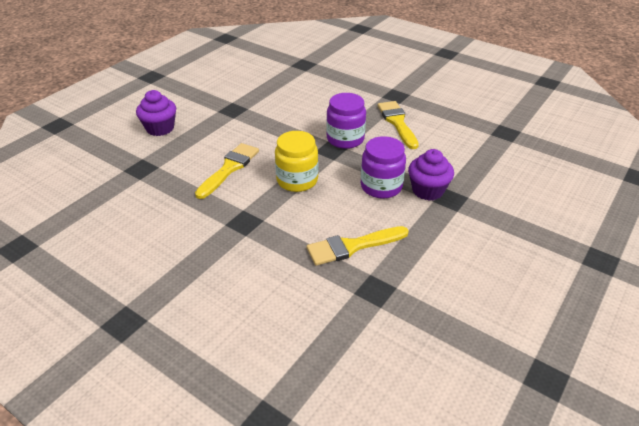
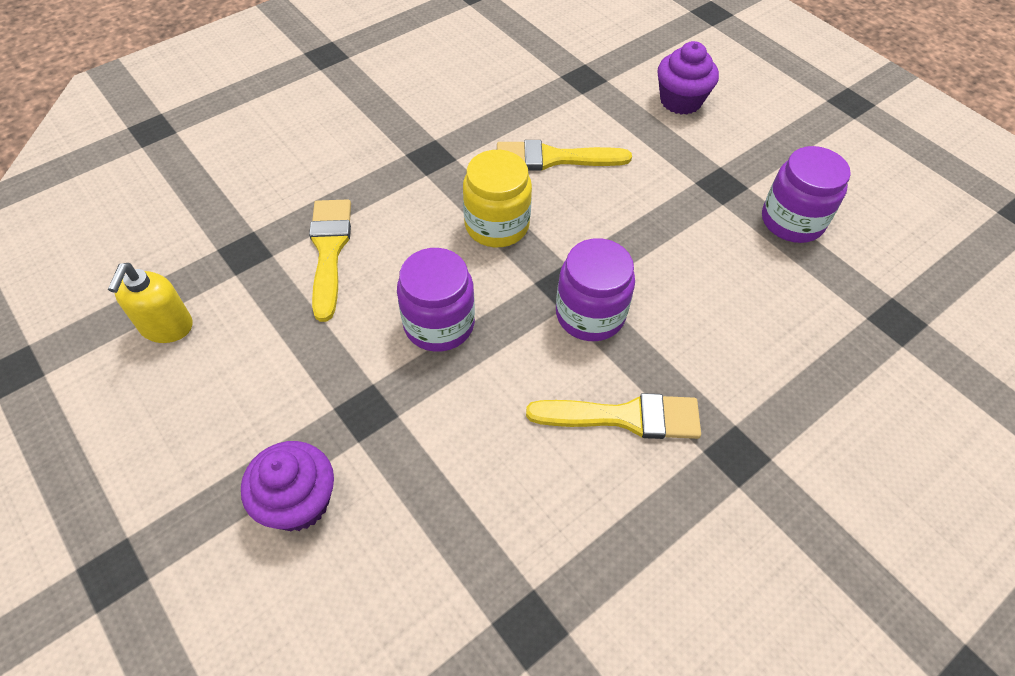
camera: 105 degrees right, 15 degrees up
yellow brush [195,143,259,199] -> yellow brush turned 135 degrees clockwise [497,140,632,171]
purple cupcake [408,149,454,201] -> purple cupcake moved to [241,441,334,531]
none -> yellow soap dispenser [108,263,192,343]
none -> purple jar [762,146,851,243]

